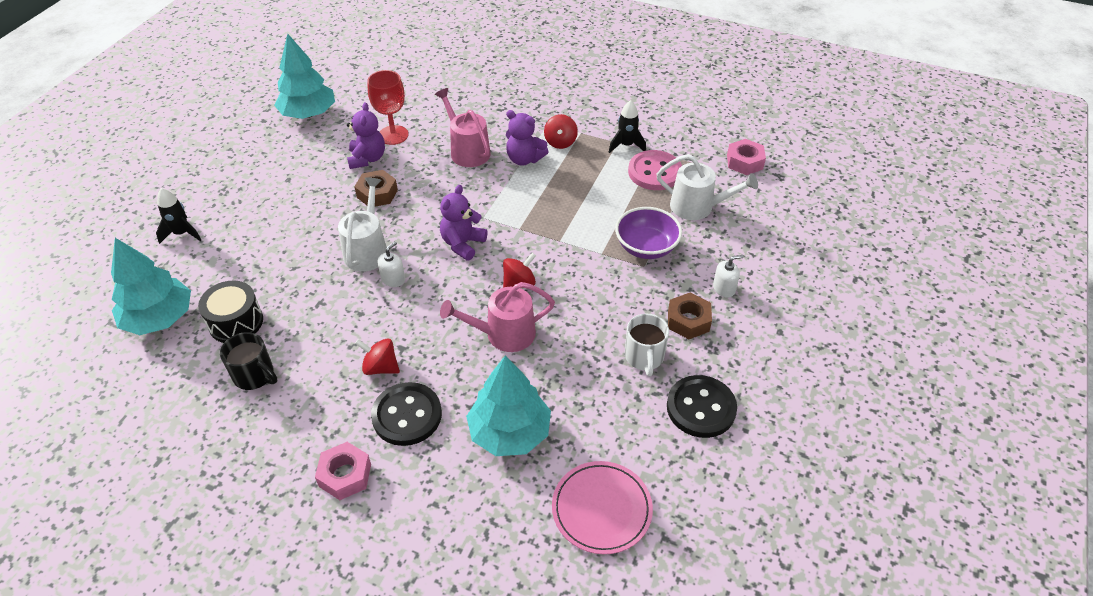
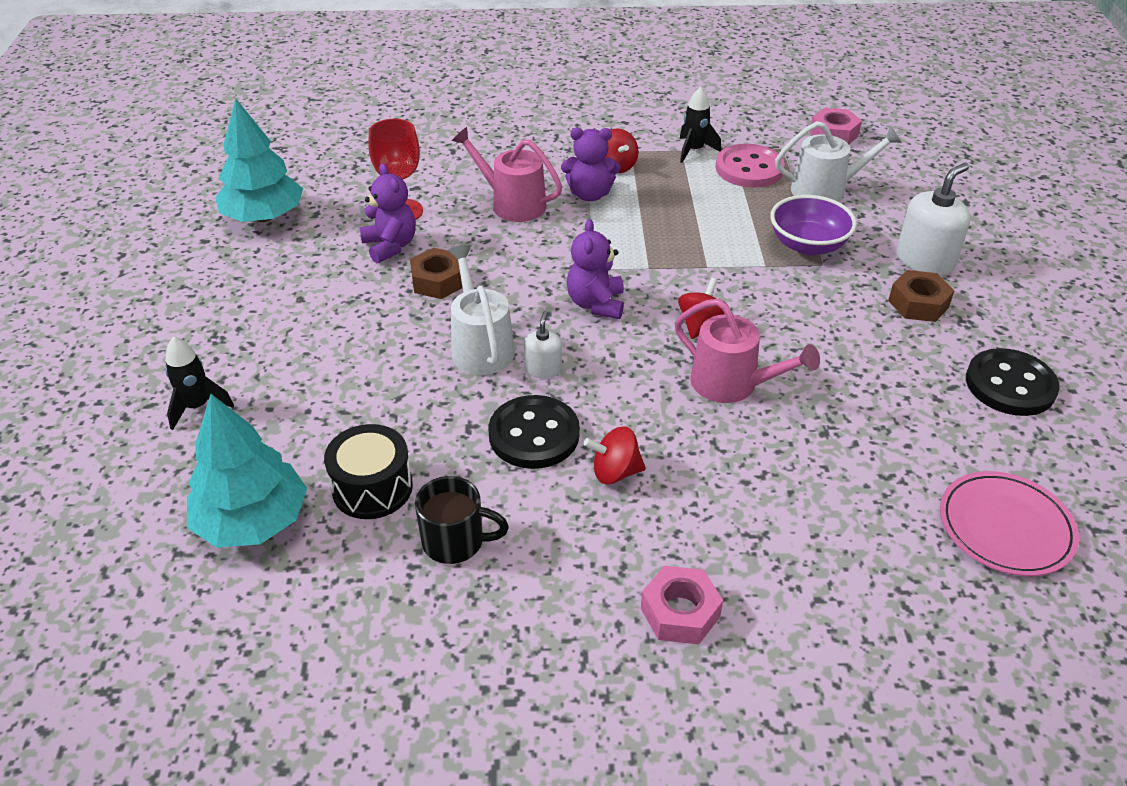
camera: 25 degrees left, 5 degrees down
black button [371,382,442,446] -> black button moved to [488,395,580,469]
pink watering can [440,282,555,352] -> pink watering can turned 105 degrees counterclockwise [675,299,820,403]
turquoise tree [466,356,551,456] -> none
white mug [625,314,669,377] -> none
white soap dispenser [713,255,744,298] -> white soap dispenser [896,163,970,276], size x1.84

